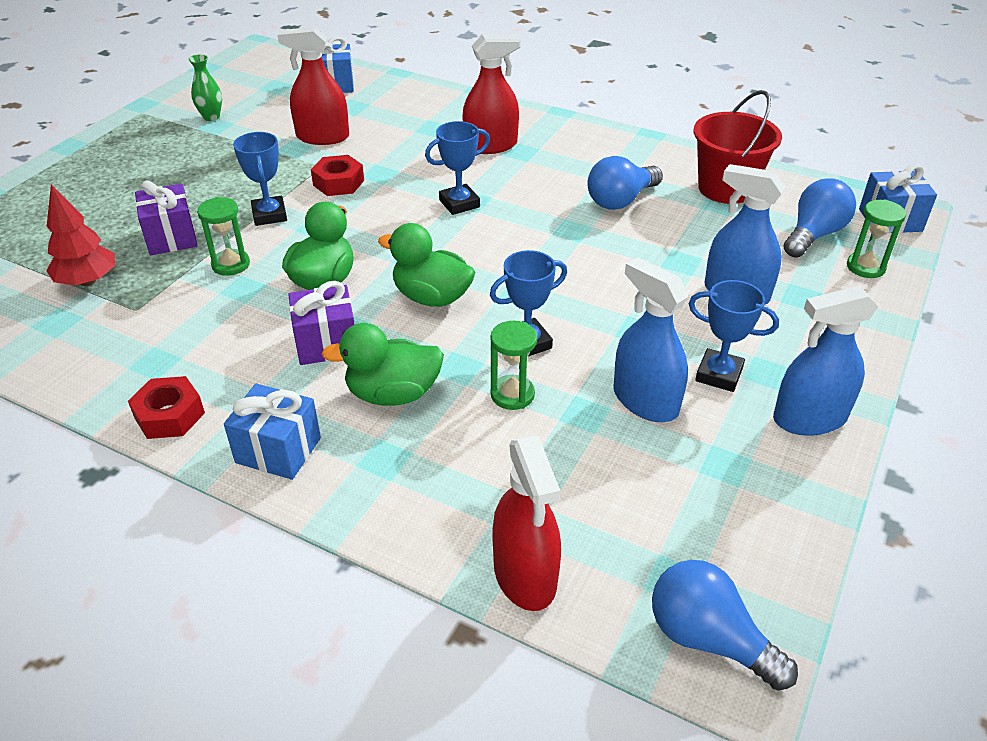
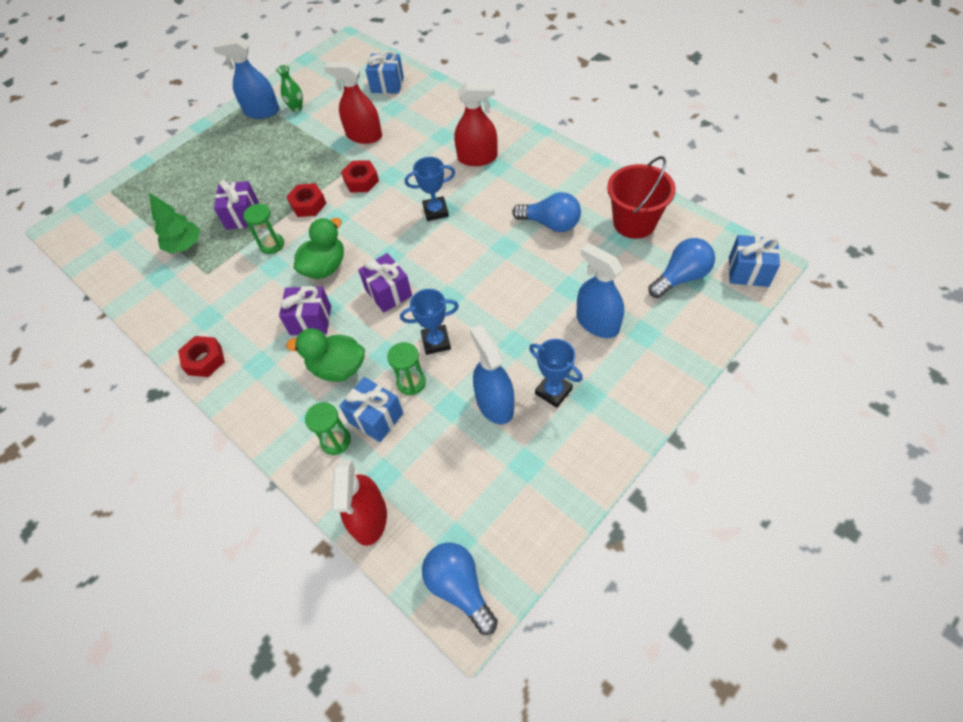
camera: 20 degrees right, 15 degrees up
red tree [46,185,115,286] -> green tree [149,193,200,254]
blue gift [224,384,321,480] -> blue gift moved to [339,377,403,442]
blue trophy [233,132,287,226] -> red nut [286,183,326,217]
green duck [378,223,475,307] -> purple gift [358,253,412,313]
blue light bulb [588,156,663,210] -> blue light bulb turned 135 degrees counterclockwise [512,192,581,232]
blue spray bottle [773,286,878,436] -> blue spray bottle moved to [213,39,279,119]
green hourglass [847,200,906,278] -> green hourglass moved to [305,402,351,455]

